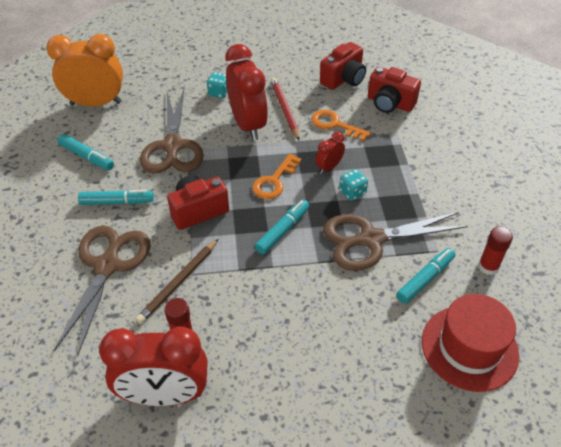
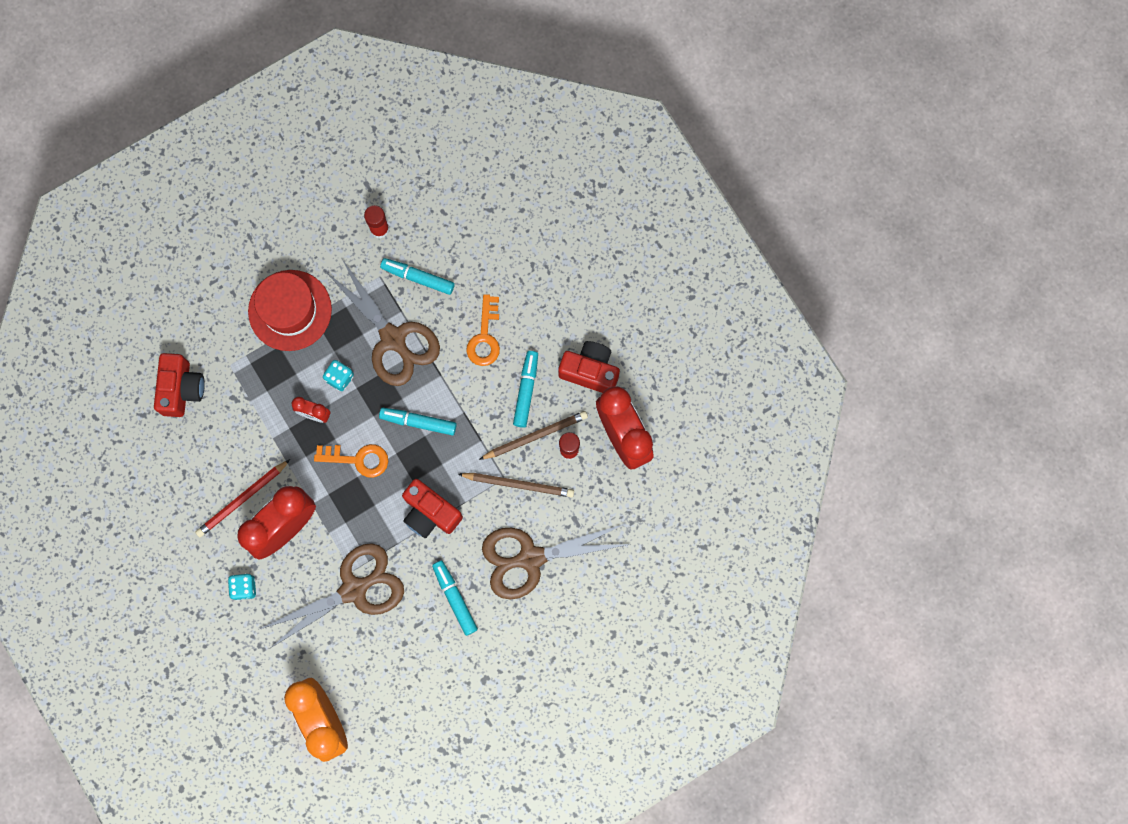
camera: 115 degrees left, 30 degrees up
turquoise marker [58,134,114,170] -> turquoise marker moved to [513,351,538,428]
orange key [311,110,371,142] -> orange key moved to [466,294,500,366]
red camera [320,42,366,90] -> red camera moved to [558,341,620,393]
red hat [422,294,519,392] -> red hat moved to [248,270,332,351]
none -> brown pencil [479,411,588,460]

